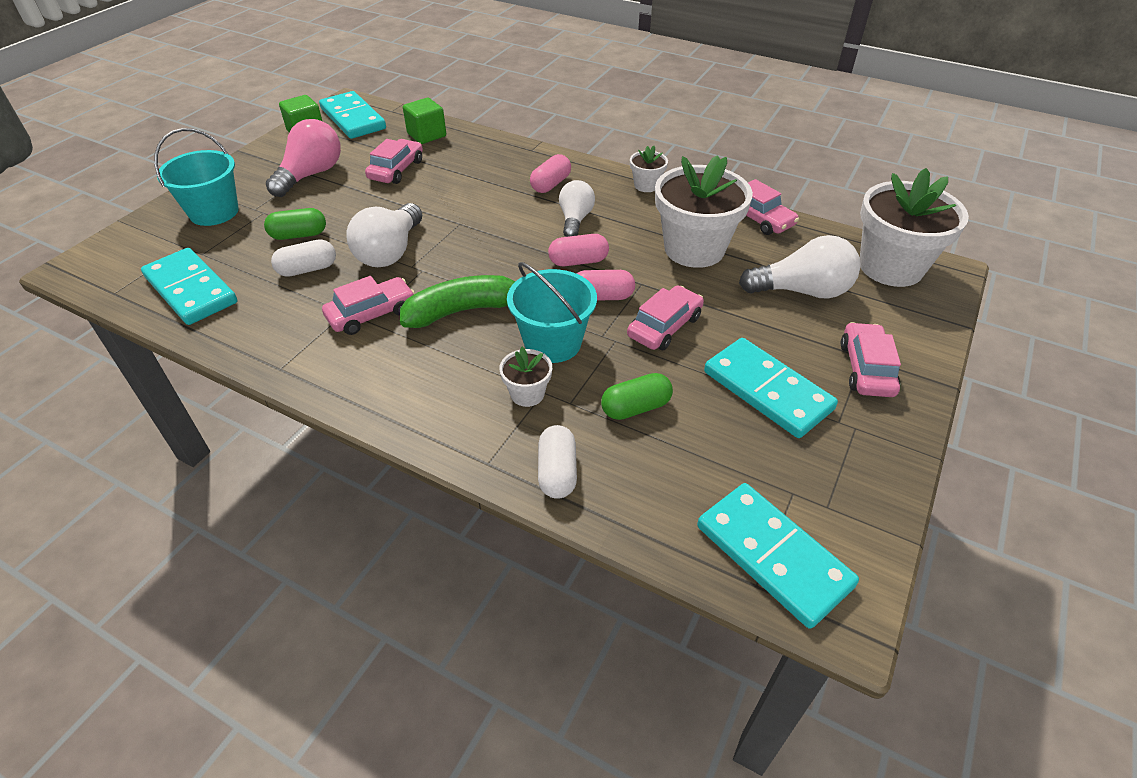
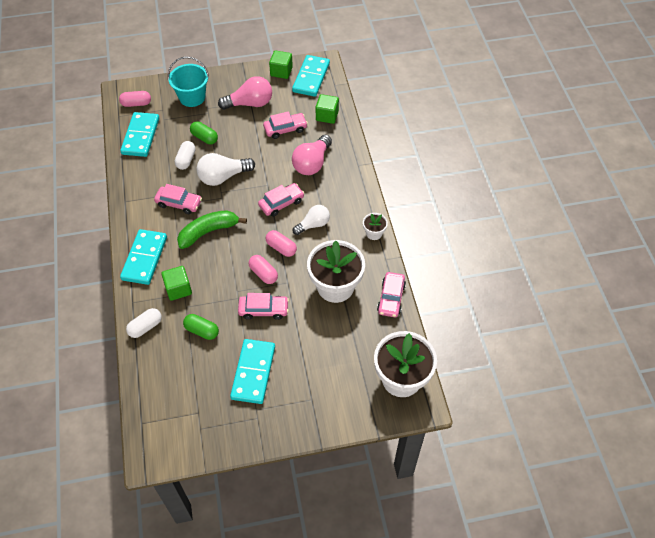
camera: 50 degrees right, 10 degrees up
white capsule [271,239,336,277] -> white capsule turned 75 degrees clockwise [175,141,196,170]
green banana [400,275,515,328] -> green banana turned 60 degrees counterclockwise [177,210,247,249]
white flower pot [499,347,552,407] -> green cube [161,266,192,301]
turquoise bucket [507,262,597,363] -> none
pink capsule [530,154,571,193] -> pink capsule moved to [119,91,151,107]
turquoise domino [697,483,859,629] -> turquoise domino moved to [120,229,167,285]
white light bulb [739,235,861,299] -> none
pink car [841,322,901,397] -> pink car moved to [258,183,304,217]
none -> pink light bulb [292,135,332,175]

